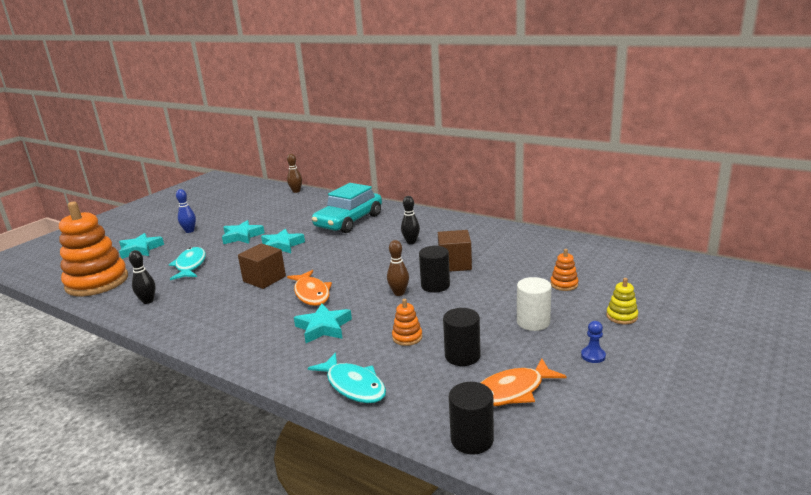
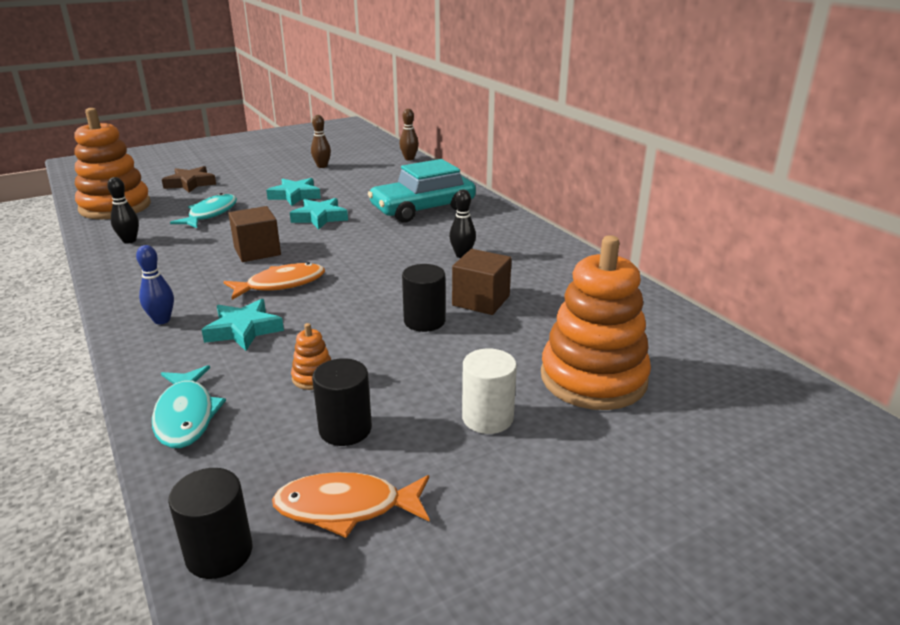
camera: 25 degrees right, 5 degrees up
turquoise star [119,233,164,259] -> brown star [162,166,216,193]
blue bowling pin [176,189,196,233] -> blue bowling pin moved to [136,245,174,324]
orange fish [287,270,332,306] -> orange fish turned 120 degrees counterclockwise [224,262,325,300]
brown bowling pin [387,240,409,296] -> brown bowling pin moved to [311,115,331,168]
orange stacking toy [550,249,579,291] -> orange stacking toy [541,235,651,410], size x2.45
blue pawn [581,321,606,363] -> none
yellow stacking toy [606,278,638,324] -> none

